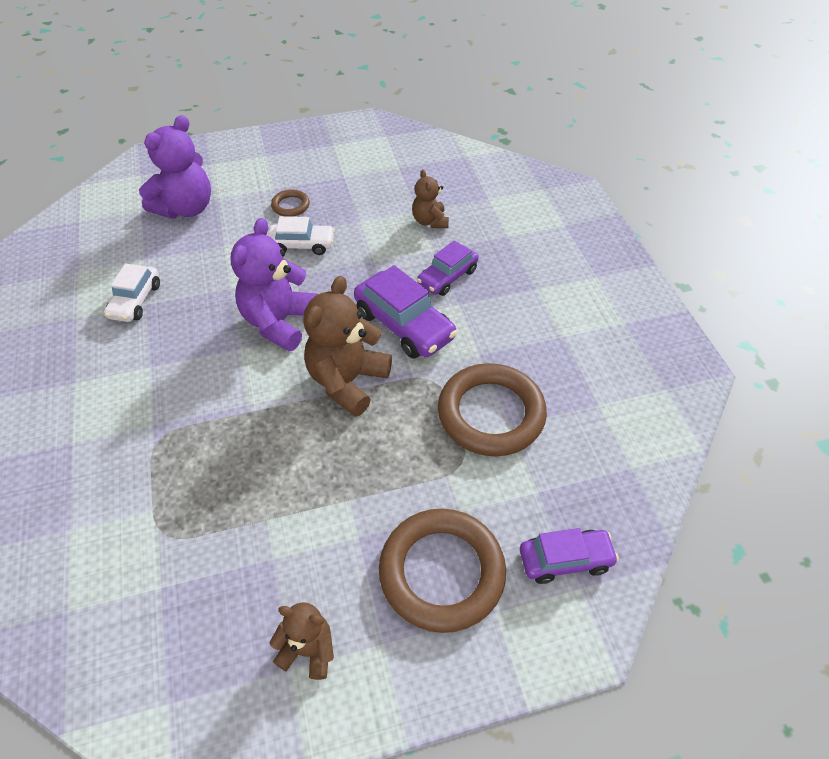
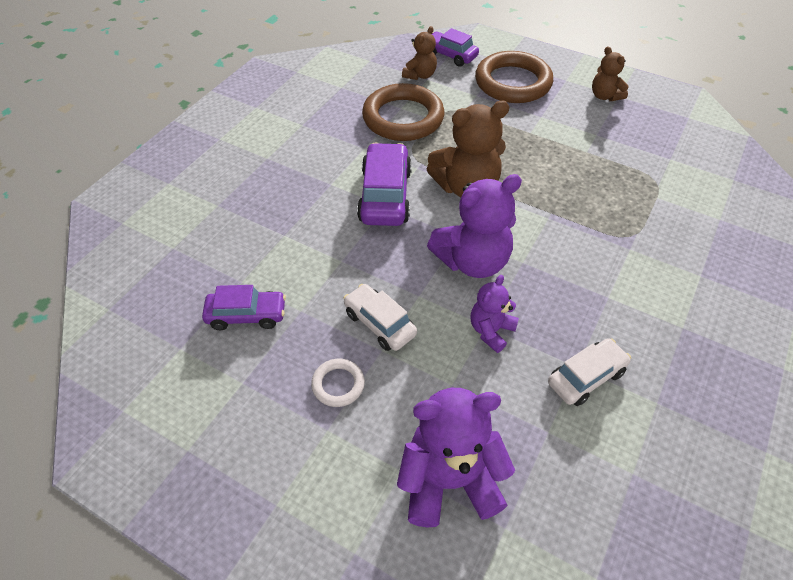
camera: 135 degrees left, 0 degrees up
brown ring [271,189,310,217] -> white ring [311,359,365,407]
brown teddy bear [412,169,449,228] -> brown teddy bear moved to [402,26,437,80]
purple car [417,240,479,296] -> purple car moved to [202,285,286,330]
none -> purple teddy bear [471,275,519,353]

